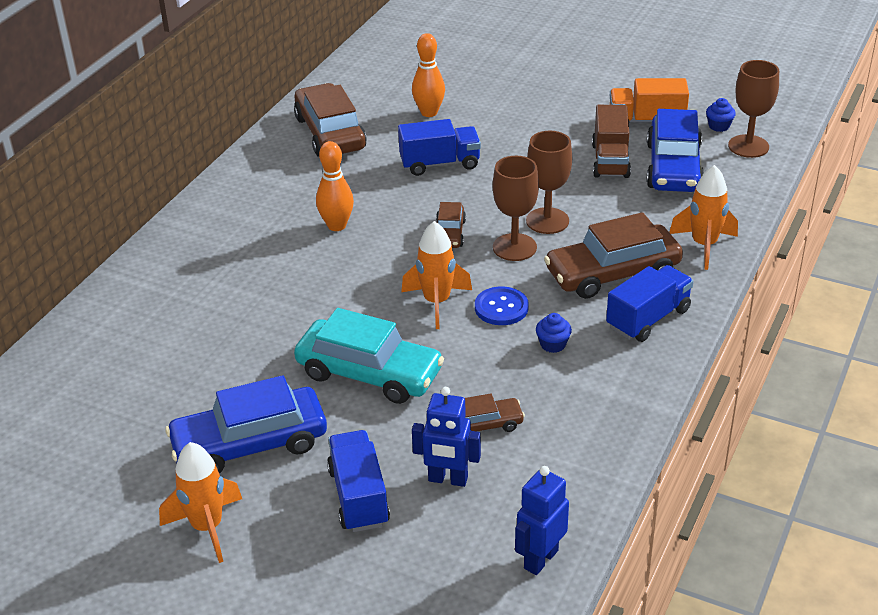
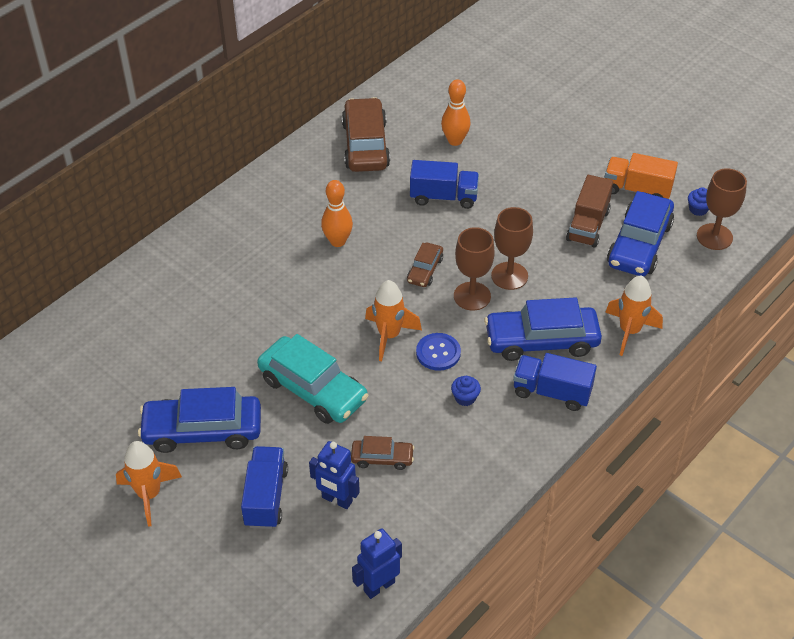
camera: 15 degrees right, 10 degrees up
brown car [544,212,683,299] -> blue car [484,297,602,361]
blue truck [606,265,694,342] -> blue truck turned 135 degrees counterclockwise [513,353,597,411]

